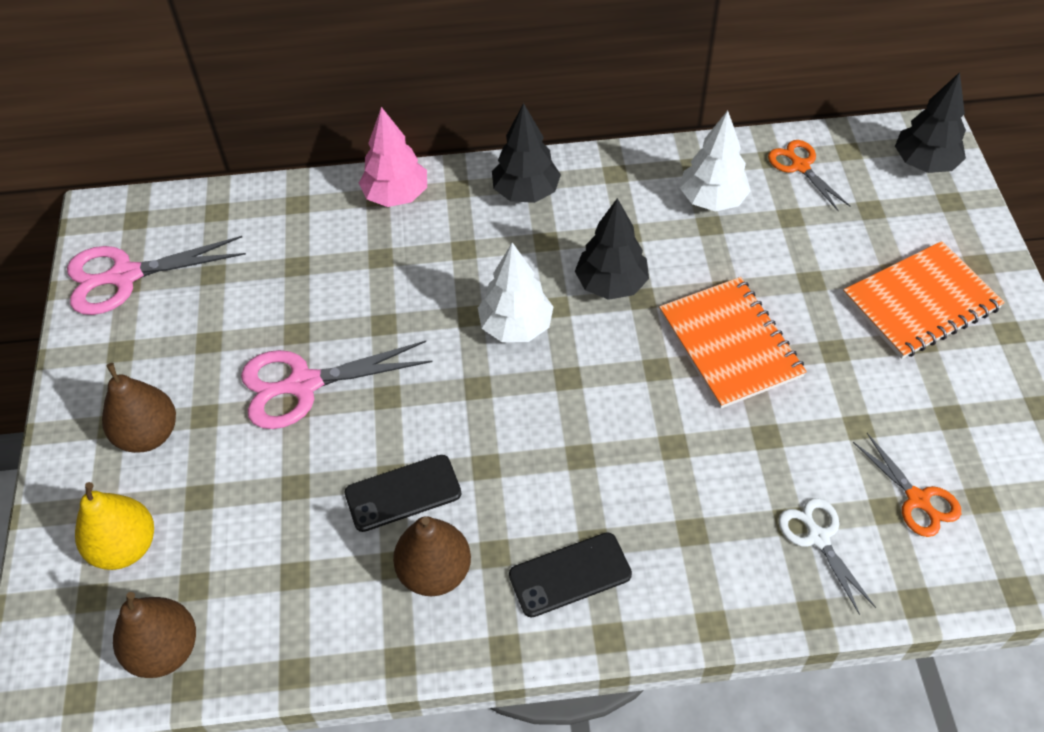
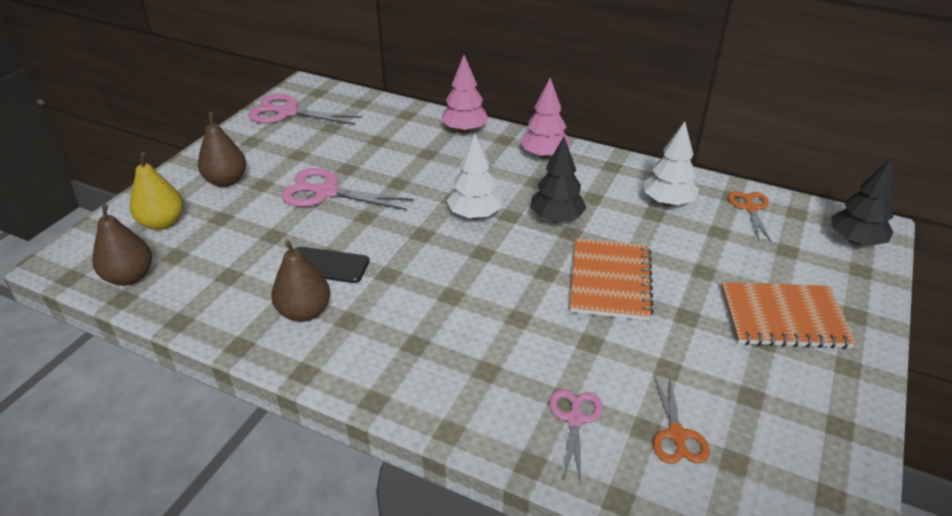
camera: 30 degrees right, 15 degrees down
black tree [492,103,561,203] -> pink tree [520,78,570,159]
black phone [509,532,632,618] -> none
white scissors [778,498,876,615] -> pink scissors [549,389,603,484]

